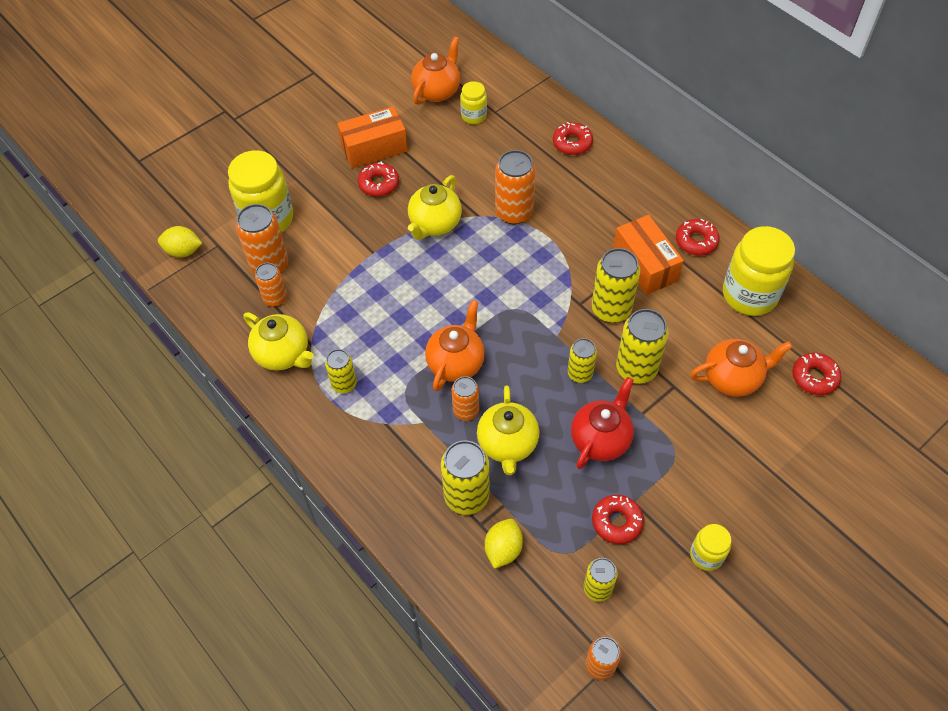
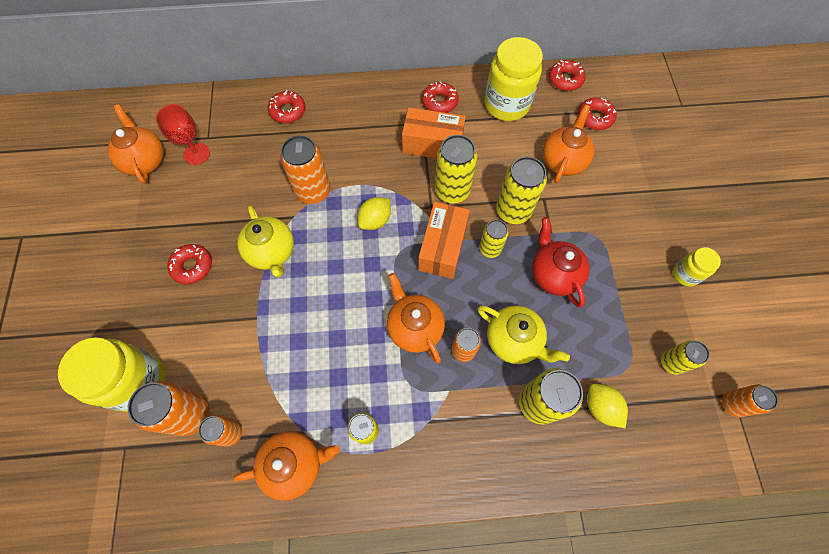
camera: 55 degrees left, 10 degrees up
yellow lemon [158,226,202,258] -> yellow lemon moved to [358,197,391,230]
yellow teapot [243,312,313,371] -> orange teapot [234,431,340,501]
orange box [337,106,408,169] -> orange box moved to [418,202,470,279]
yellow jar [460,81,487,124] -> red goblet [156,104,210,165]
red donut [592,495,644,544] -> red donut moved to [549,60,586,91]

